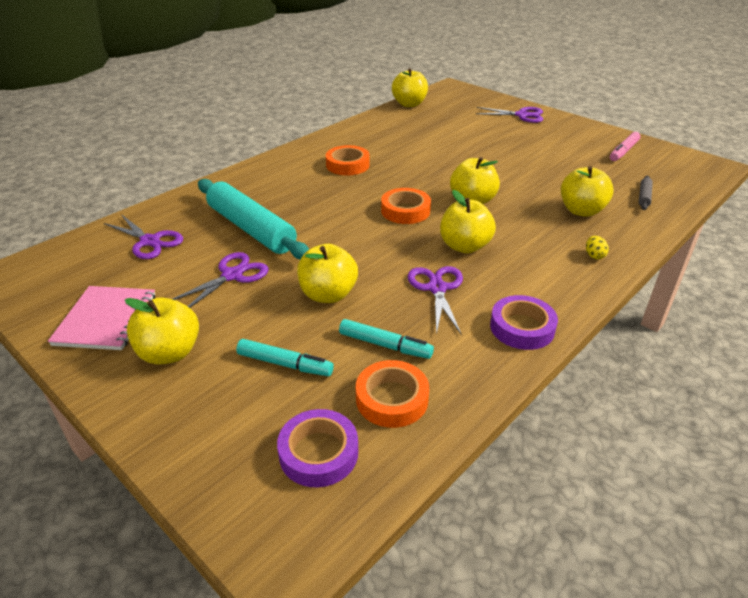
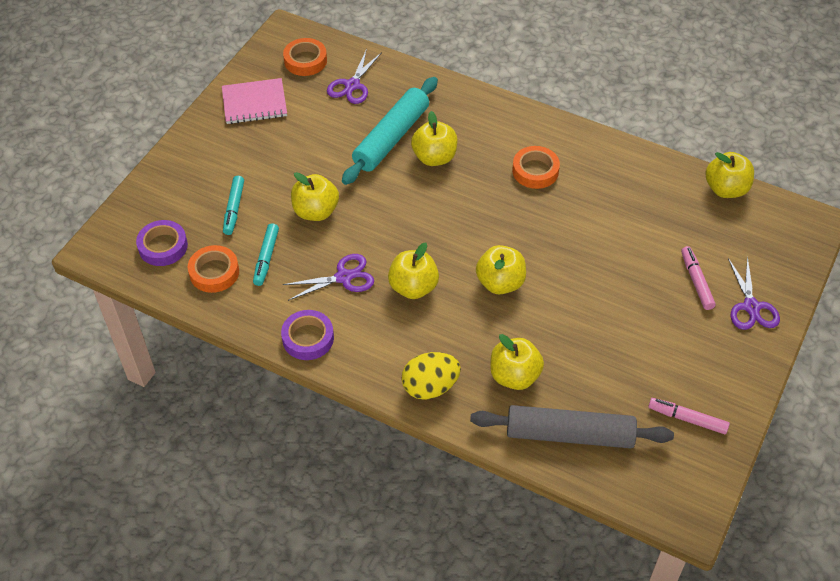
camera: 75 degrees right, 15 degrees up
yellow apple [125,297,199,364] -> yellow apple moved to [411,111,458,166]
purple scissors [172,252,269,308] -> none
orange tape [381,188,431,224] -> orange tape moved to [283,38,327,76]
yellow egg [586,236,609,259] -> yellow egg [401,352,461,400], size x2.24
grey rolling pin [639,176,653,210] -> grey rolling pin [470,405,674,448], size x2.47
none -> pink marker [681,246,716,310]

